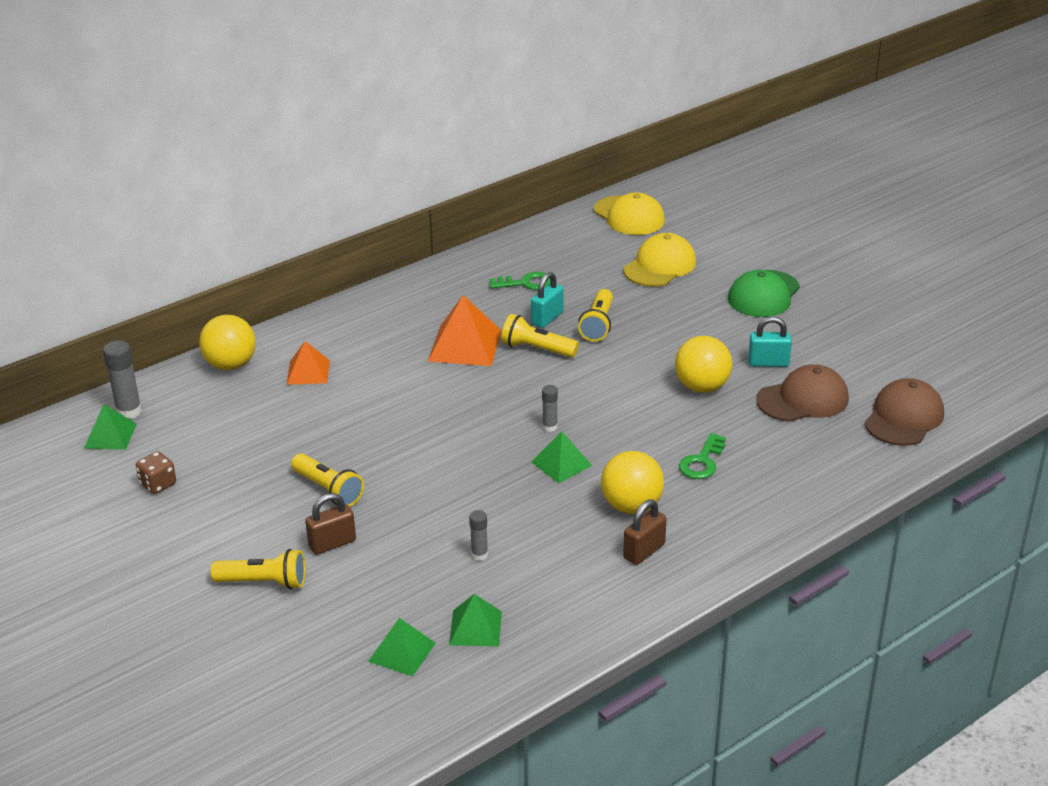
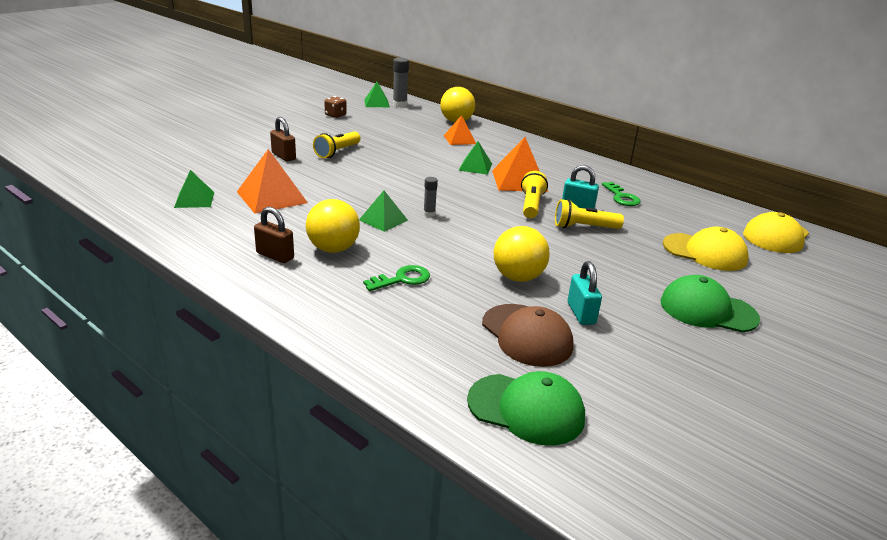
camera: 75 degrees right, 5 degrees down
yellow flashlight [211,549,306,589] -> none
green pyramid [368,618,436,676] -> green pyramid moved to [459,141,492,175]
grey glue stick [469,510,488,561] -> orange pyramid [237,149,308,214]
green key [679,433,726,479] -> green key turned 135 degrees clockwise [363,265,430,291]
brown cap [864,378,944,446] -> green cap [467,371,585,445]

